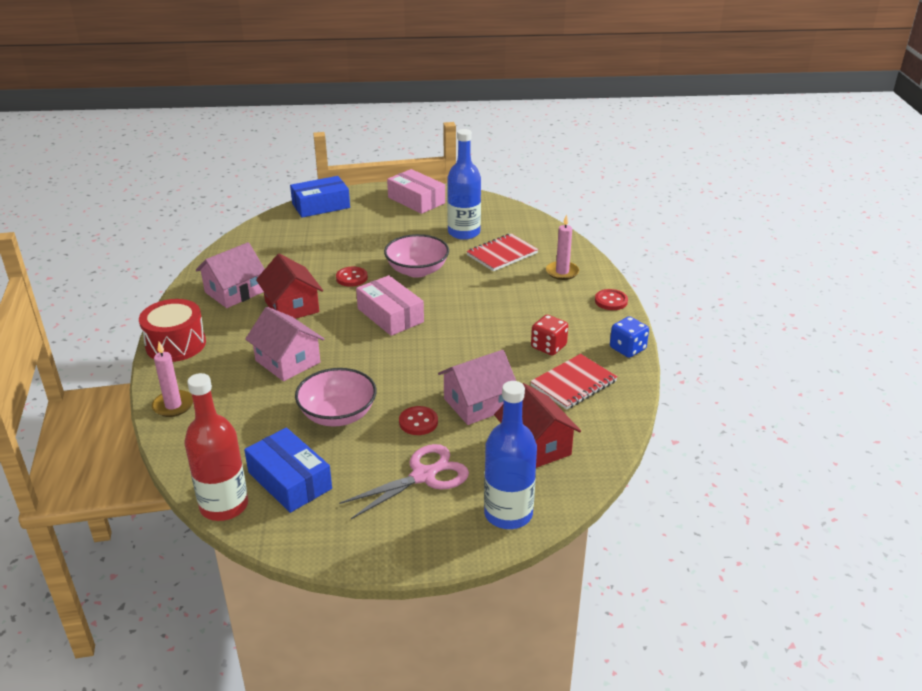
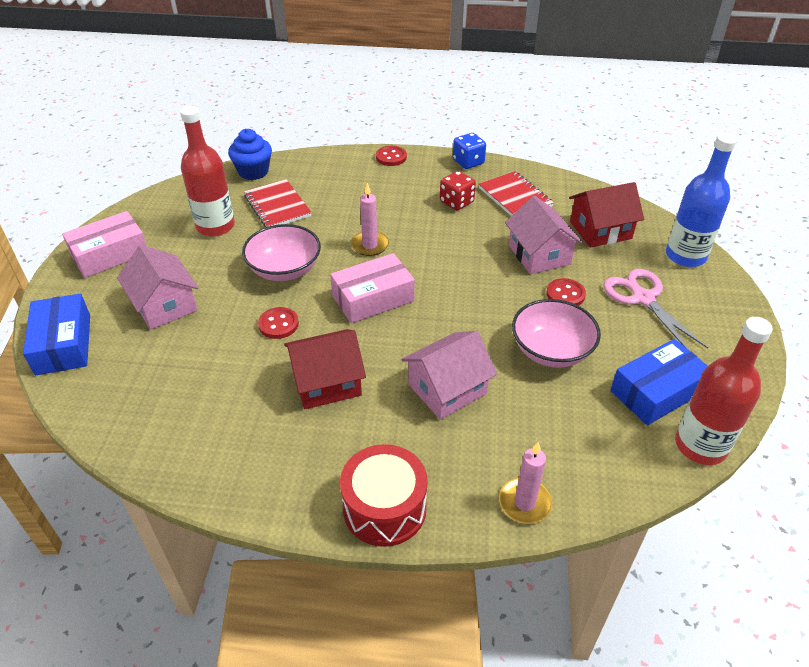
camera: 80 degrees left, 10 degrees up
pink house [196,242,265,308] -> pink house moved to [117,245,199,330]
blue bottle [447,129,481,240] -> red bottle [180,106,235,237]
pink candle [546,214,579,280] -> pink candle moved to [351,183,389,256]
none -> blue cupcake [228,129,272,180]

